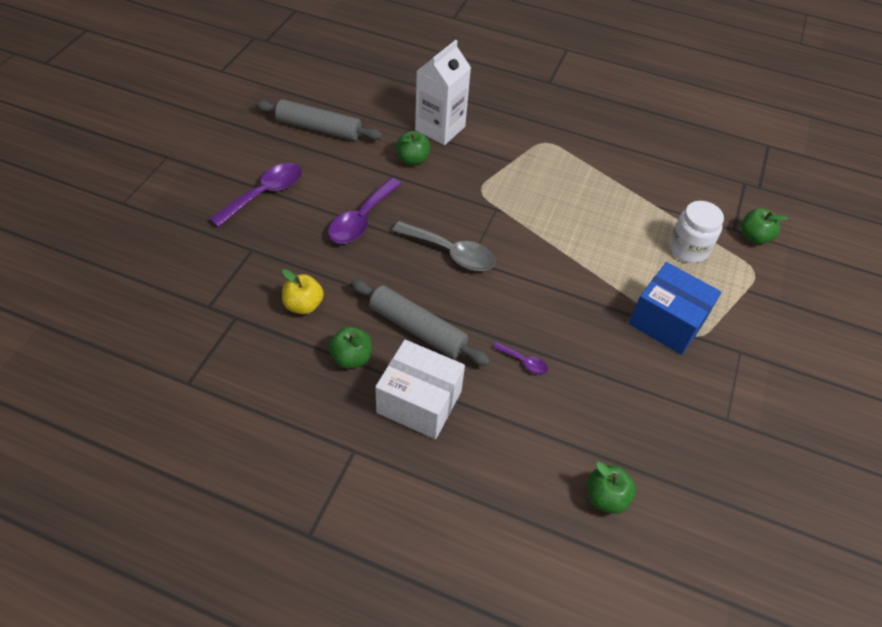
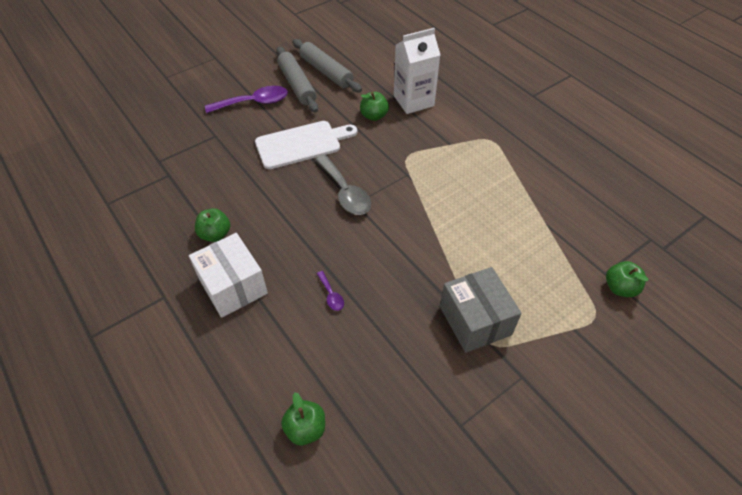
camera: 35 degrees right, 0 degrees up
yellow apple [282,269,324,314] -> none
purple spoon [328,178,402,244] -> white cutting board [255,121,357,169]
grey rolling pin [351,279,490,366] -> grey rolling pin moved to [276,47,318,113]
blue box [629,262,721,355] -> grey box [440,267,522,353]
white jar [669,201,724,263] -> none

